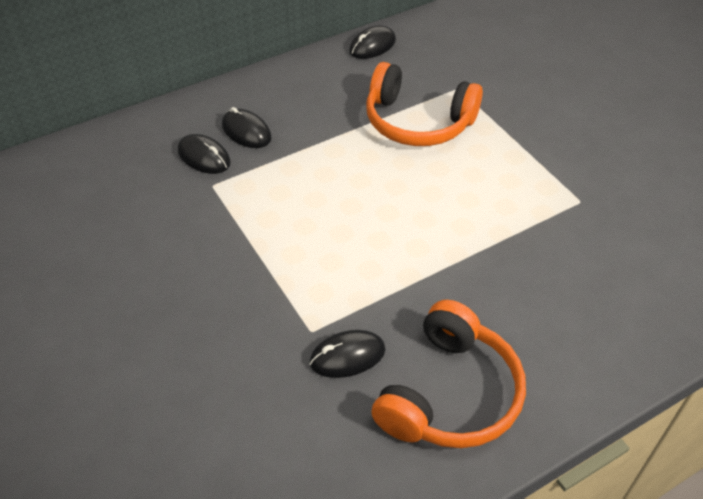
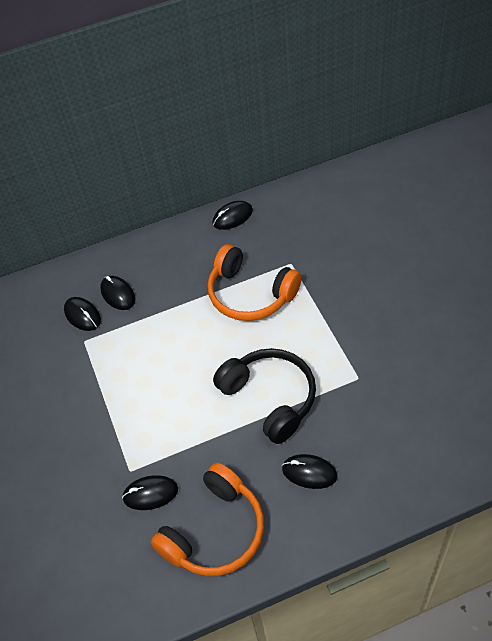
camera: 15 degrees right, 5 degrees up
none -> black headphones [213,348,316,444]
none -> black mouse [282,454,337,489]

